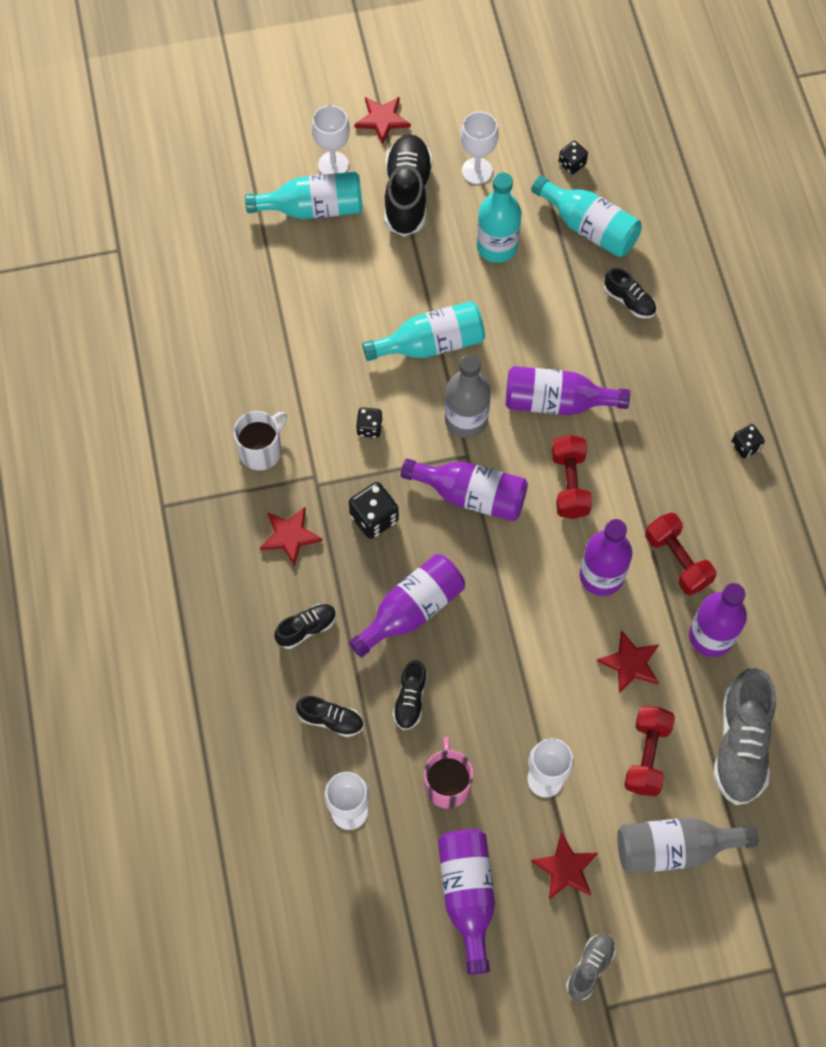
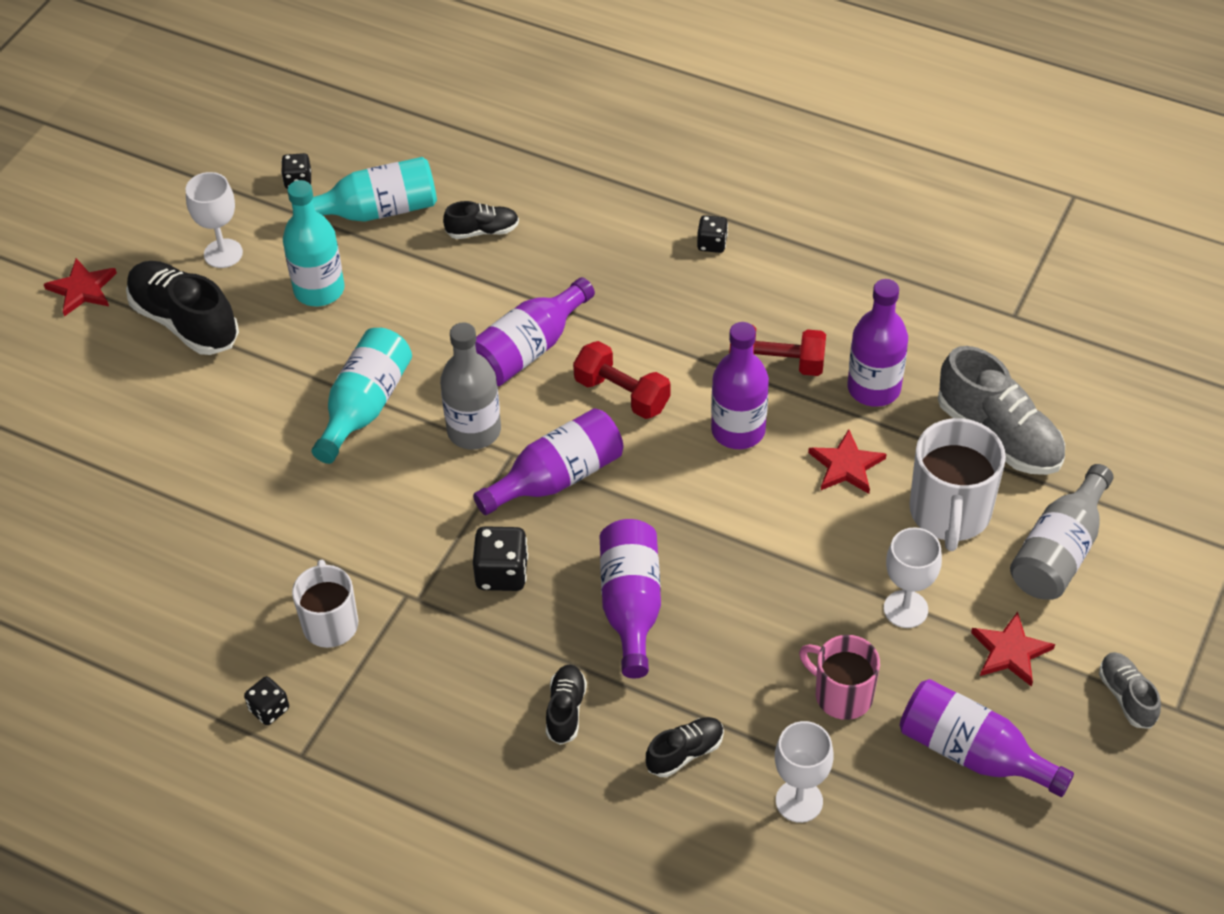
camera: 50 degrees left, 15 degrees down
turquoise bottle [245,171,363,219] -> none
red star [260,507,322,567] -> none
white goblet [312,105,350,174] -> none
black dice [356,407,382,438] -> black dice moved to [244,676,289,725]
black shoe [393,660,427,730] -> none
red dumbbell [624,706,675,796] -> white mug [910,418,1006,551]

